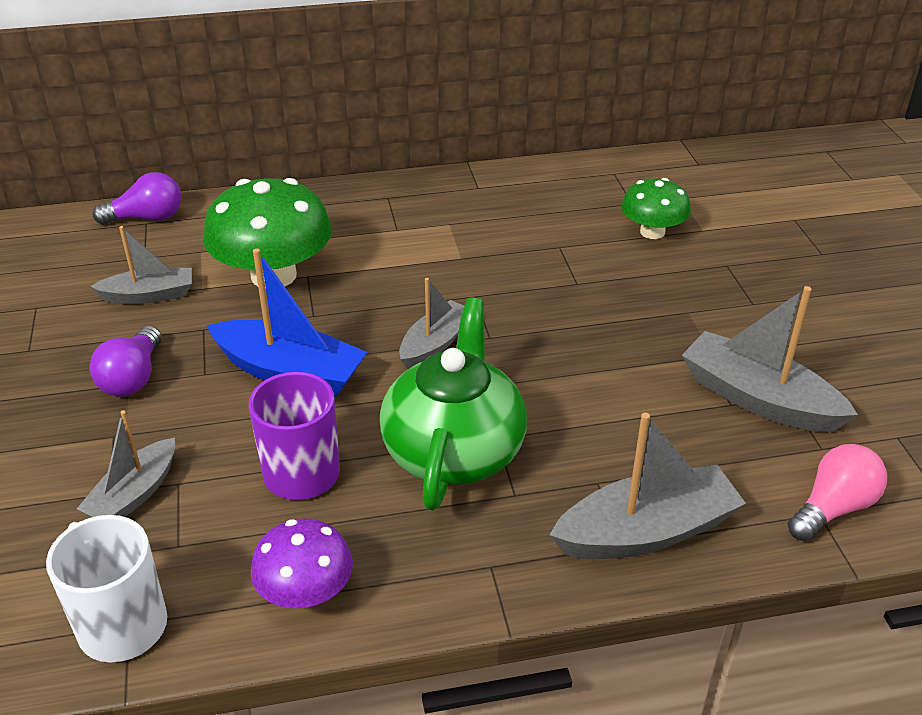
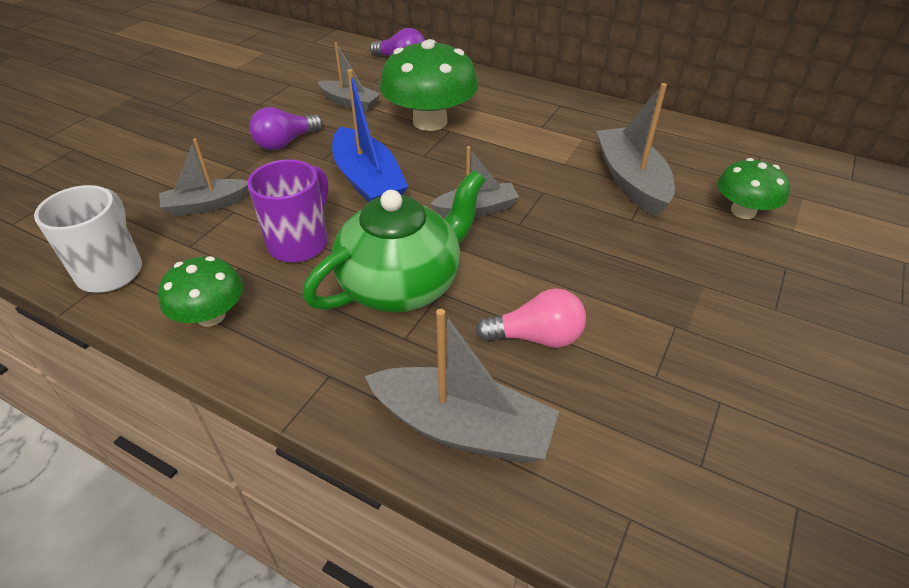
camera: 40 degrees right, 5 degrees up
purple mushroom [250,518,353,608] -> green mushroom [158,256,243,326]
grey boat [682,286,858,433] -> grey boat moved to [596,83,675,217]
pink light bulb [788,444,887,541] -> pink light bulb moved to [475,288,586,348]

